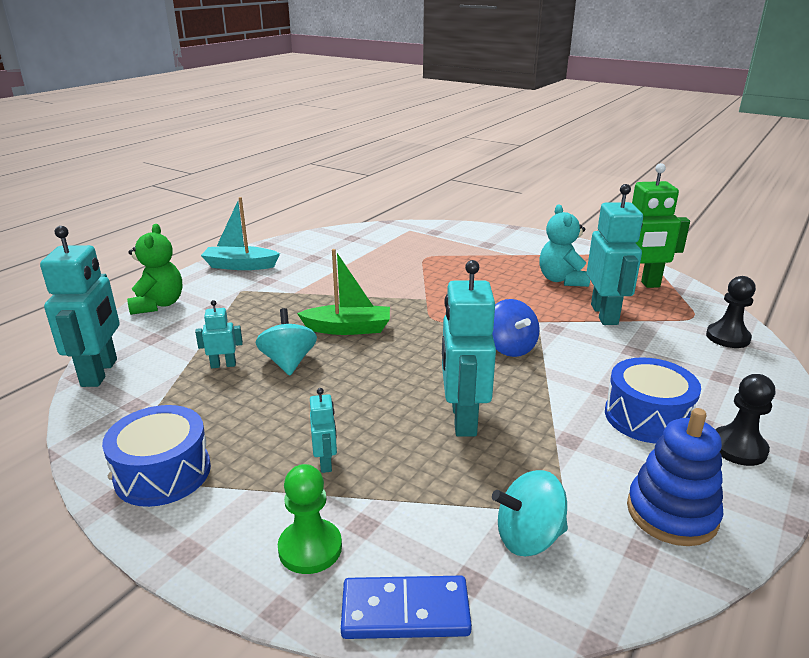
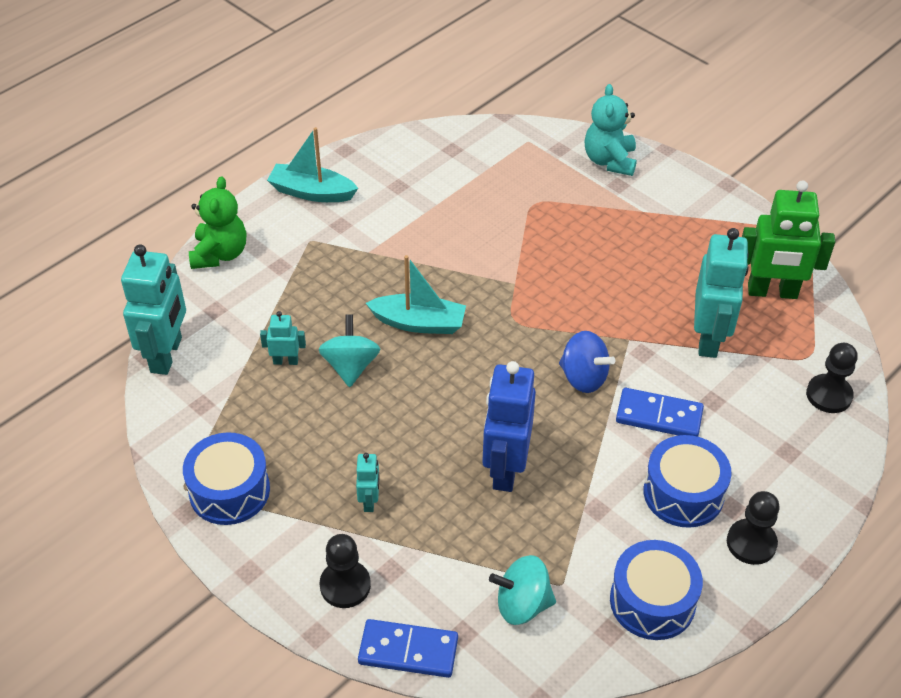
camera: 10 degrees right, 20 degrees up
green pawn [278,464,342,574] -> black pawn [320,534,371,608]
green boat [297,249,390,335] -> turquoise boat [366,255,466,334]
turquoise robot [442,260,496,437] -> blue robot [482,361,536,492]
blue spinning top [492,299,540,357] -> blue spinning top turned 45 degrees counterclockwise [559,331,615,393]
turquoise teddy bear [539,205,590,287] -> turquoise teddy bear moved to [585,84,637,176]
blue stacking toy [627,408,723,546] -> blue drum [610,540,703,640]
none -> blue domino [616,388,704,437]

